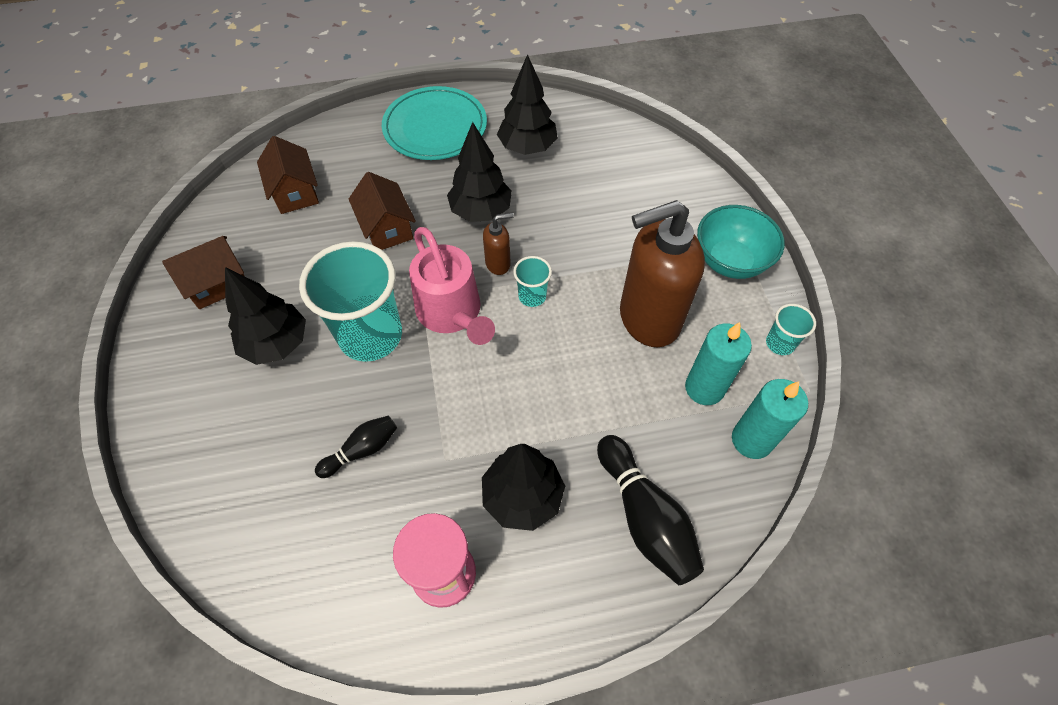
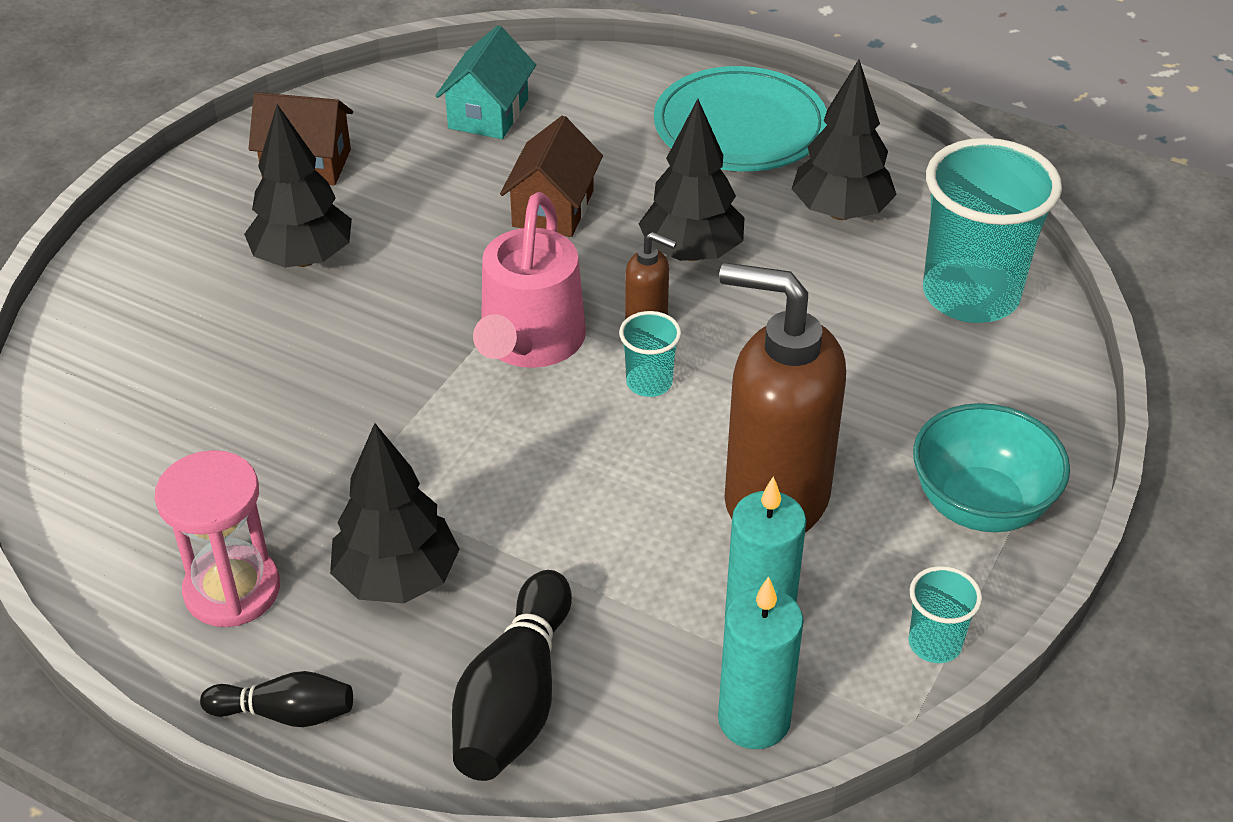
camera: 40 degrees right, 15 degrees down
brown house [257,136,319,214] -> turquoise house [436,25,536,139]
turquoise cup [299,241,402,362] -> turquoise cup moved to [923,138,1062,323]
black bowling pin [315,415,397,478] -> black bowling pin moved to [200,671,353,727]

